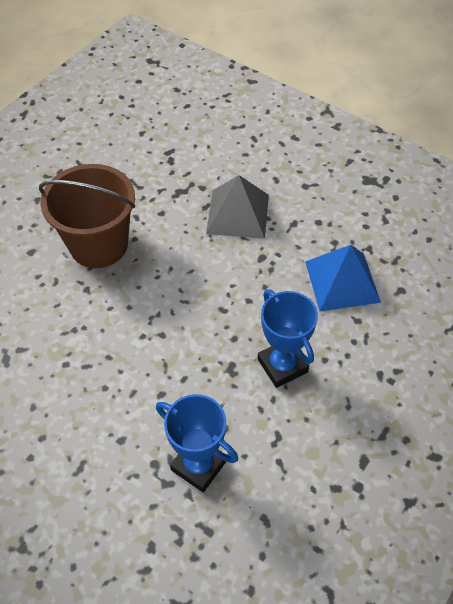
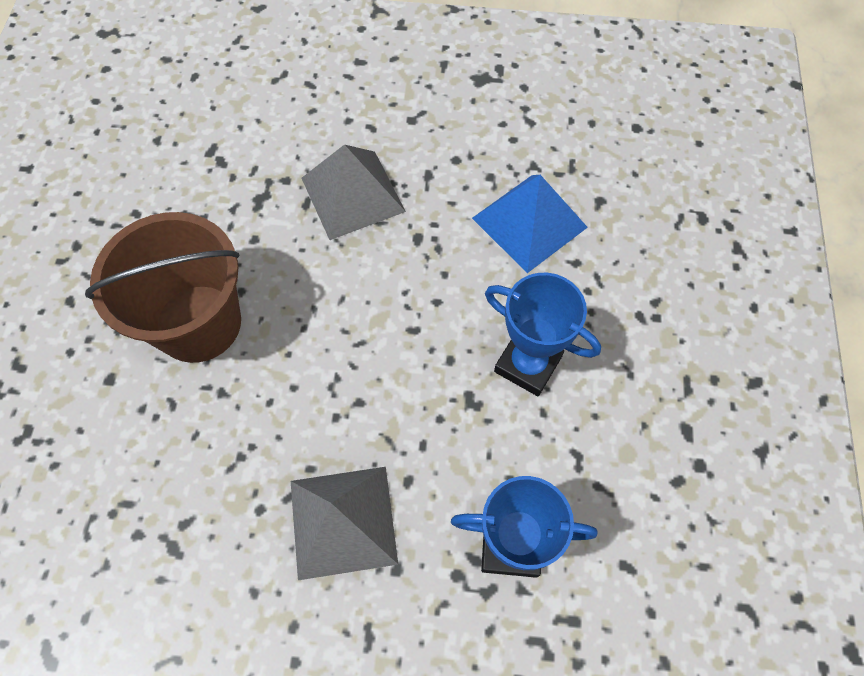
camera: 30 degrees left, 10 degrees up
none -> grey pyramid [291,467,398,580]

